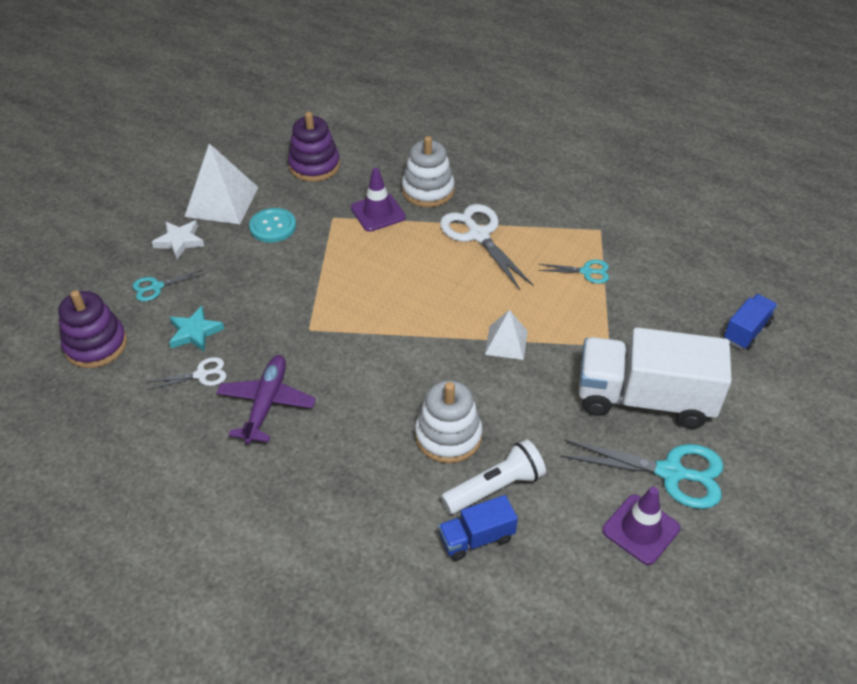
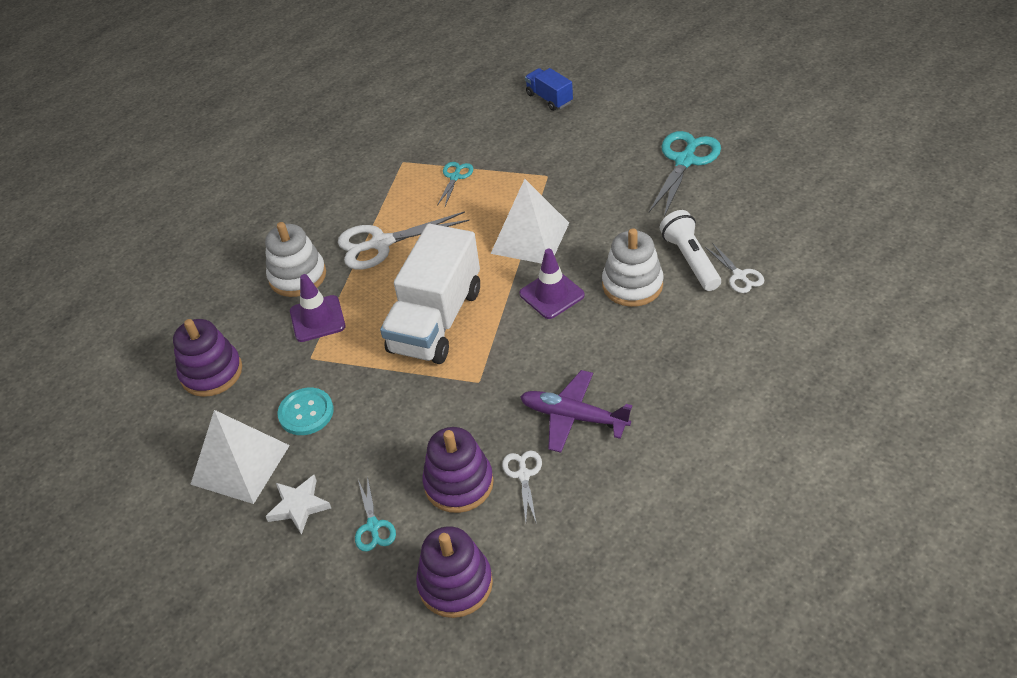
camera: 75 degrees left, 0 degrees up
turquoise star [169,306,224,352] -> purple stacking toy [422,427,494,513]
blue truck [438,495,518,561] -> white scissors [705,243,764,293]
white pyramid [485,310,528,360] -> white pyramid [490,179,569,264], size x1.71
white truck [579,327,732,429] -> white truck moved to [380,224,480,364]
purple traffic cone [602,487,680,565] -> purple traffic cone moved to [519,249,585,319]

